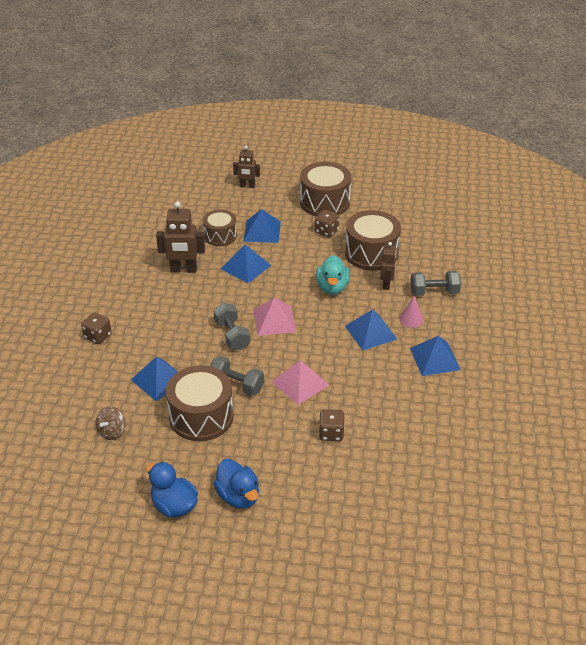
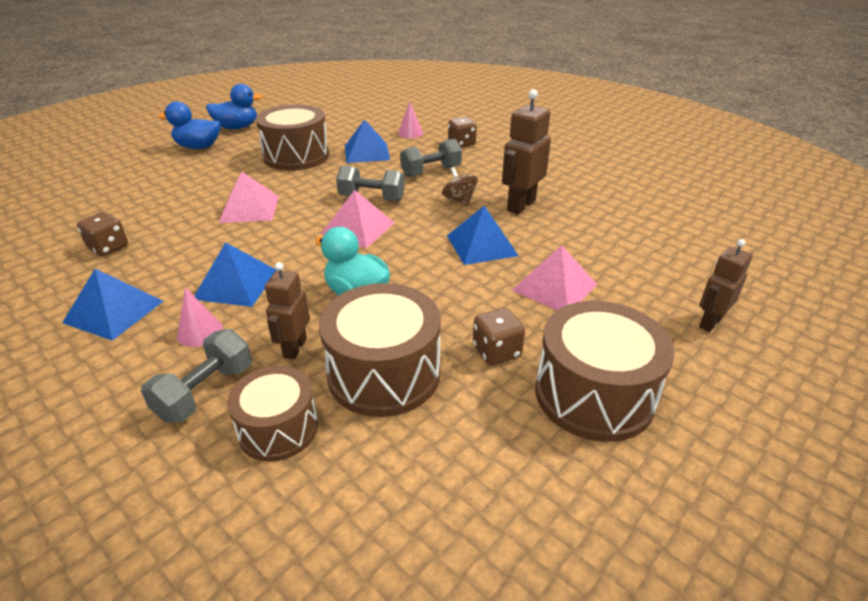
camera: 125 degrees right, 5 degrees down
brown spinning top [96,406,126,440] -> brown spinning top moved to [442,167,478,206]
brown drum [203,209,237,246] -> brown drum moved to [227,366,318,462]
grey dumbbell [210,356,264,396] -> grey dumbbell moved to [400,139,462,177]
blue pyramid [243,209,281,243] -> pink pyramid [512,245,597,310]
brown dice [319,409,345,441] -> brown dice moved to [77,212,128,256]
brown robot [380,242,397,290] -> brown robot turned 60 degrees clockwise [265,262,310,360]
none -> pink cone [398,102,423,138]

